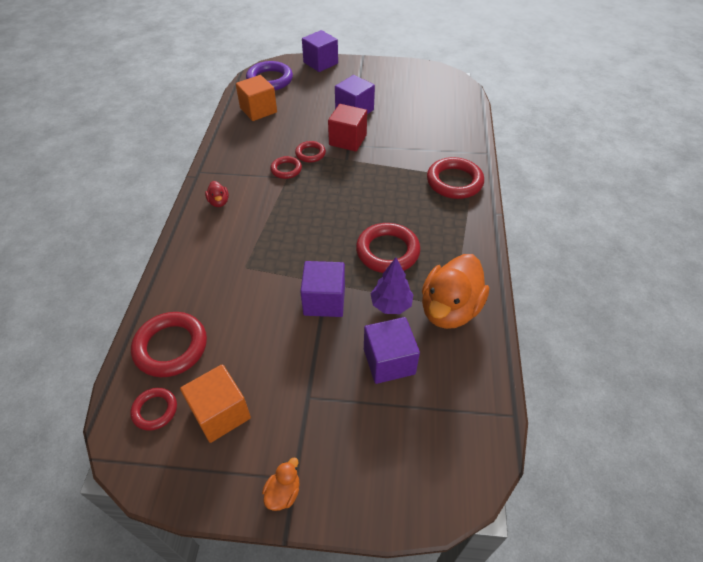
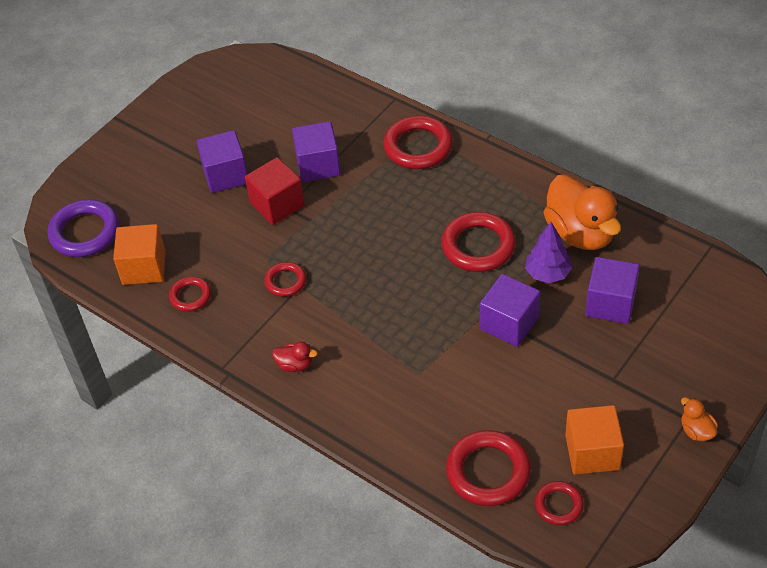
camera: 55 degrees left, 0 degrees up
red ring [295,141,326,163] -> red ring moved to [169,277,211,312]
purple cube [302,30,338,72] -> purple cube moved to [292,121,341,182]

